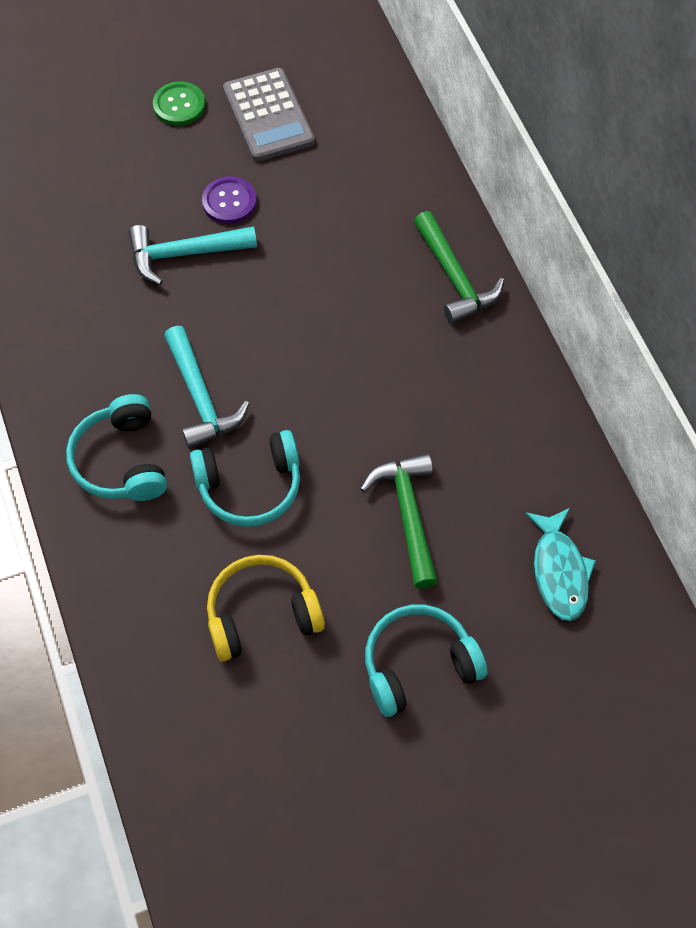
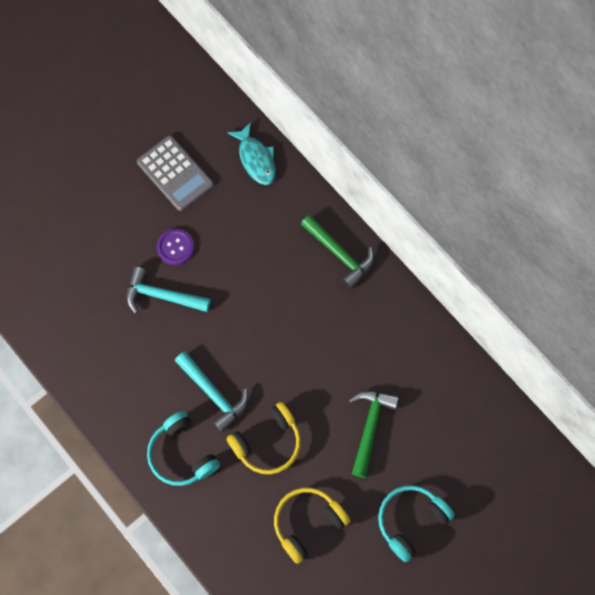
camera: 20 degrees left, 10 degrees up
turquoise hammer [128,225,257,285] -> turquoise hammer turned 45 degrees clockwise [126,266,211,314]
green button [153,81,205,126] -> none
turquoise headphones [190,430,300,527] -> yellow headphones [226,402,301,474]
green hammer [360,453,438,589] -> green hammer turned 45 degrees clockwise [349,390,399,478]
turquoise fish [525,508,596,621] -> turquoise fish moved to [227,122,276,185]

